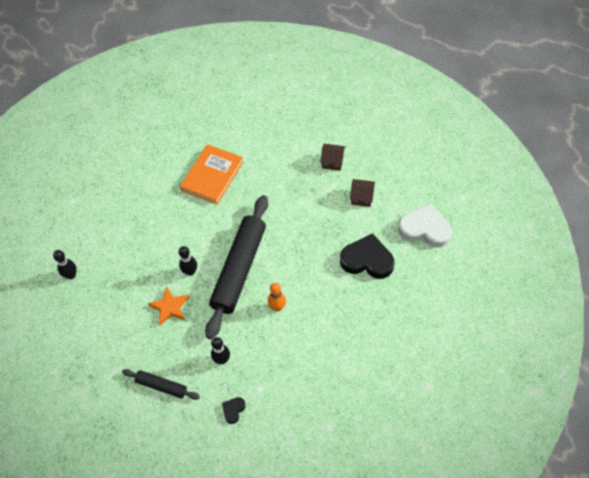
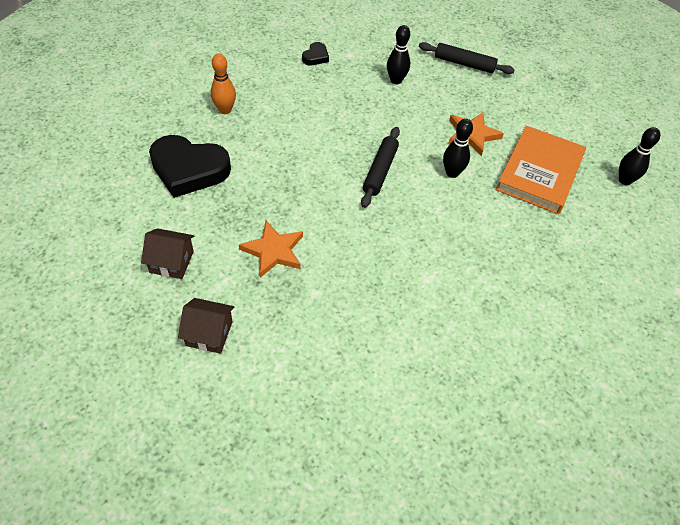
camera: 175 degrees right, 5 degrees down
orange book [180,144,243,205] -> orange book moved to [496,126,586,214]
black rolling pin [205,195,268,339] -> black rolling pin [361,127,400,208], size x0.47
black heart [222,397,246,424] -> black heart moved to [302,42,329,65]
orange bowling pin [268,283,286,312] -> orange bowling pin moved to [211,53,236,114]
white heart [398,204,452,248] -> none
none -> orange star [239,221,303,278]

